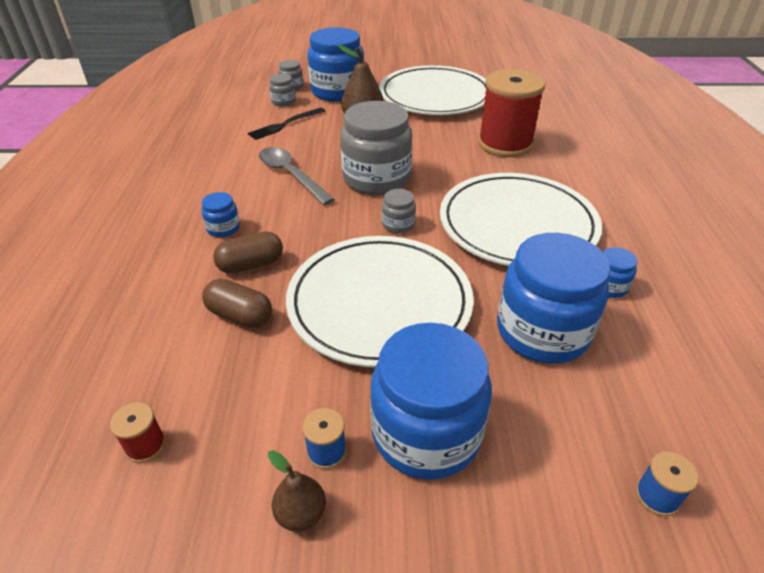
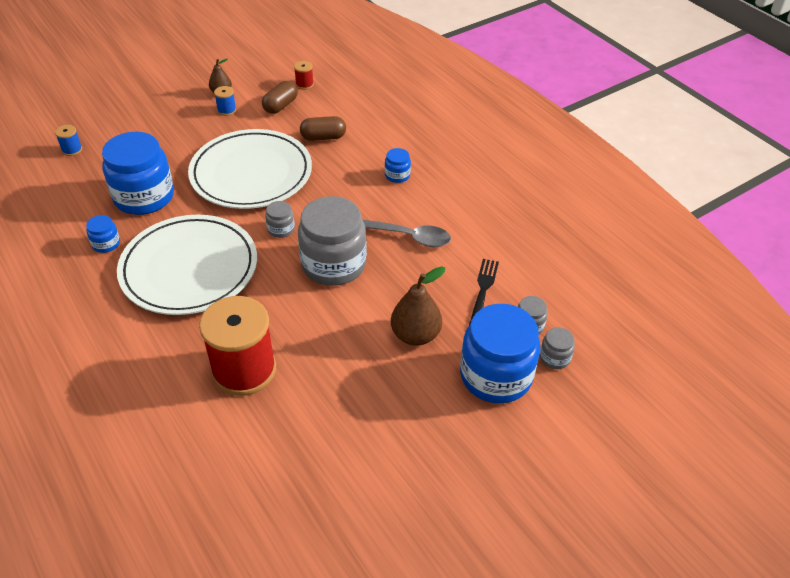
camera: 145 degrees right, 5 degrees up
brown capsule [213,231,283,274] -> brown capsule moved to [262,81,298,114]
blue jar [370,323,492,480] -> none
white plate [379,65,486,115] -> none

